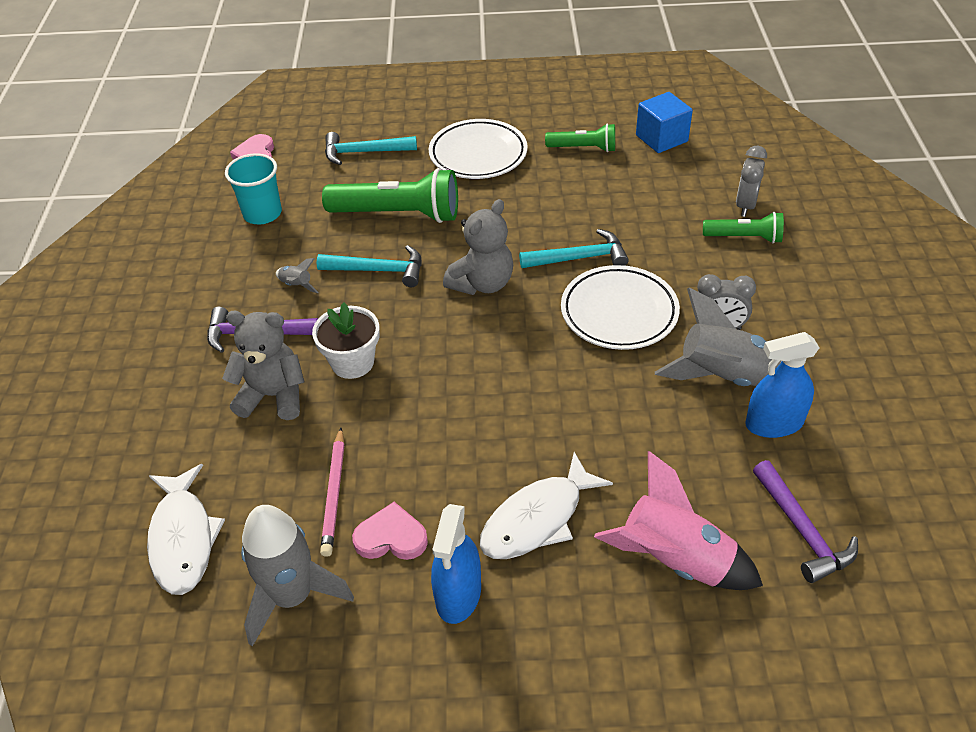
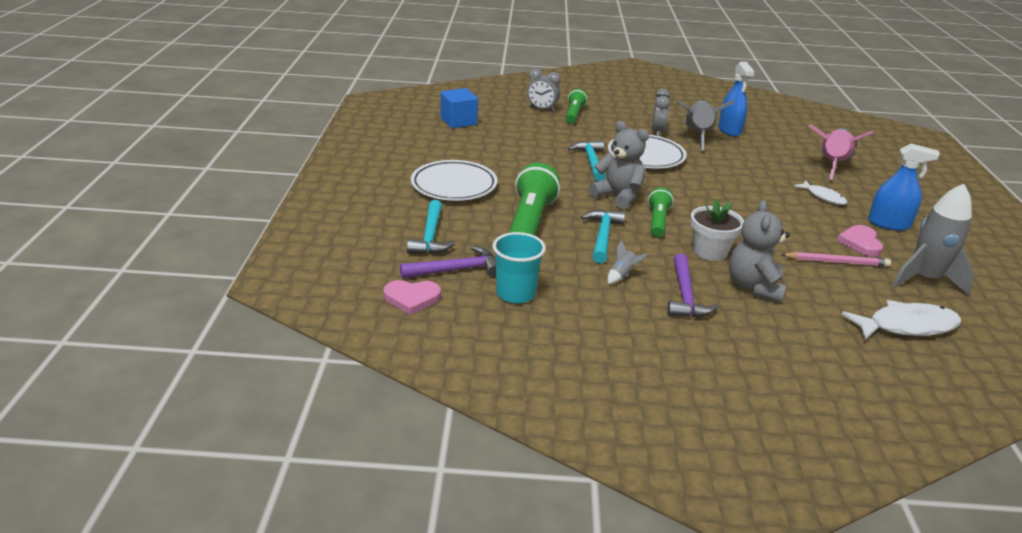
camera: 90 degrees left, 15 degrees down
white fish [480,452,613,559] -> white fish [794,181,848,205], size x0.59
green flashlight [545,123,615,152] -> green flashlight moved to [648,187,674,237]
purple hammer [753,460,858,583] -> purple hammer moved to [400,246,496,279]

